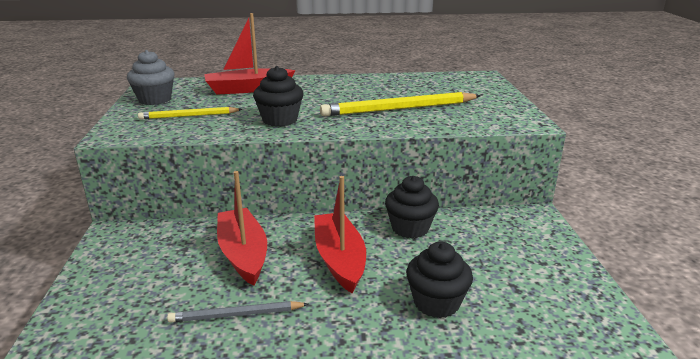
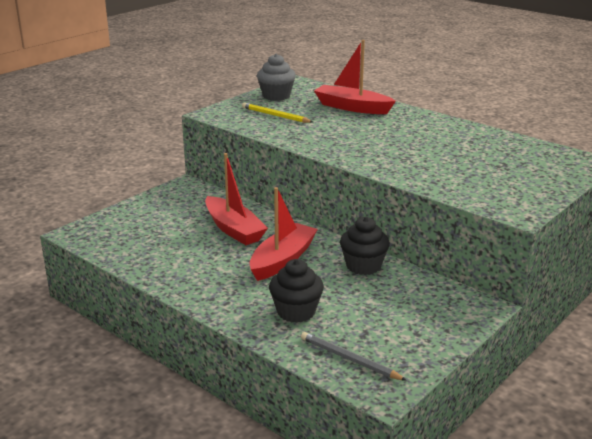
camera: 45 degrees right, 0 degrees up
grey pencil [167,301,308,323] -> grey pencil moved to [301,332,407,381]
red boat [217,171,267,286] -> red boat turned 120 degrees clockwise [205,153,268,245]
black cupcake [253,66,304,127] -> none
yellow pencil [320,92,481,116] -> none

